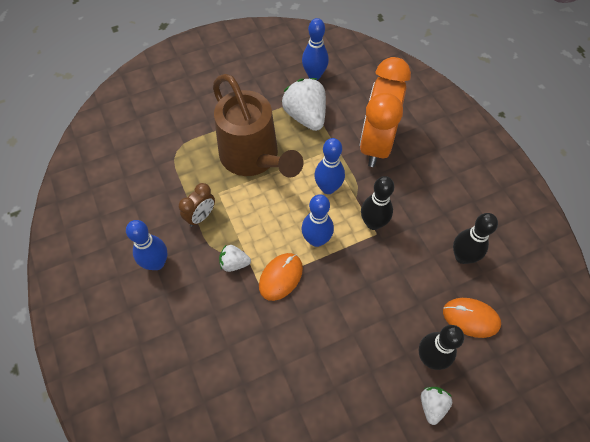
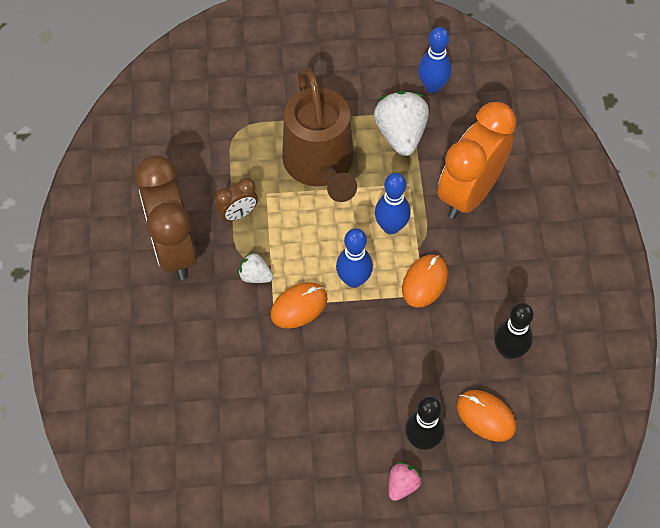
camera: 20 degrees right, 0 degrees up
blue bowling pin [126,220,168,270] -> brown clock [135,155,197,280]
black bowling pin [361,176,394,230] -> orange mouse [402,255,448,308]
white strawberry [421,387,452,425] -> pink strawberry [389,462,422,501]

